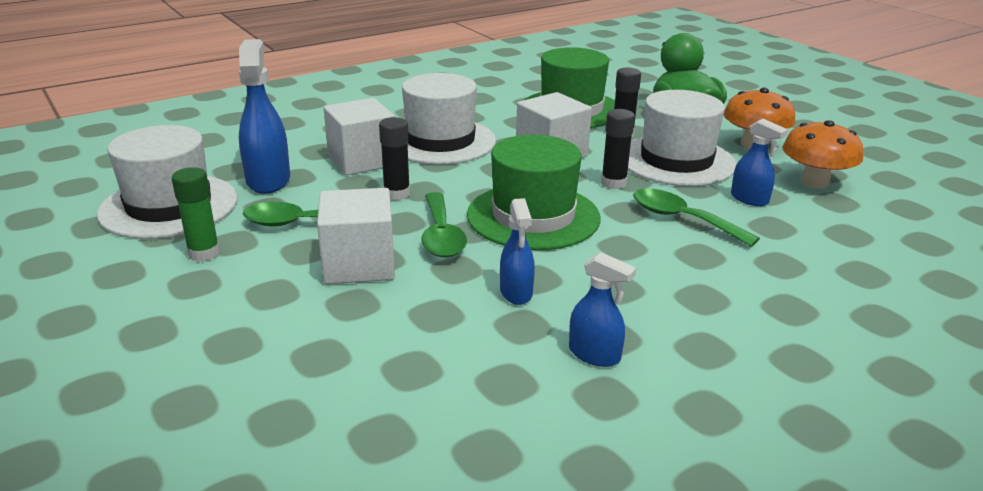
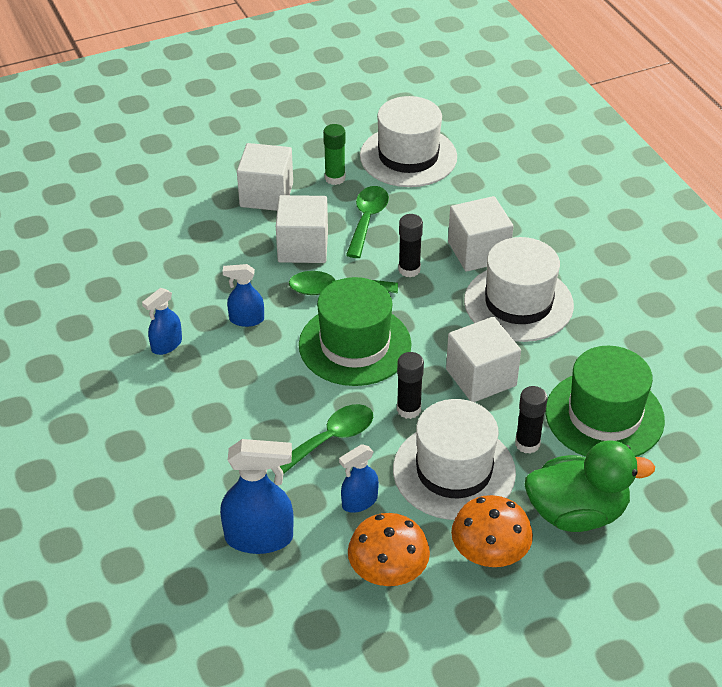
camera: 100 degrees right, 15 degrees up
blue spray bottle [239,39,290,194] -> blue spray bottle moved to [220,439,294,554]
none -> white cube [237,143,293,211]

